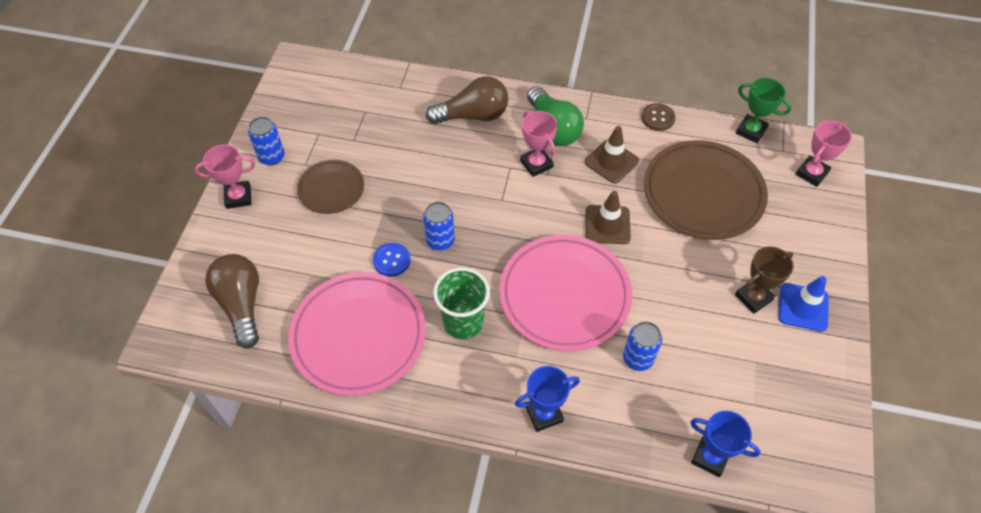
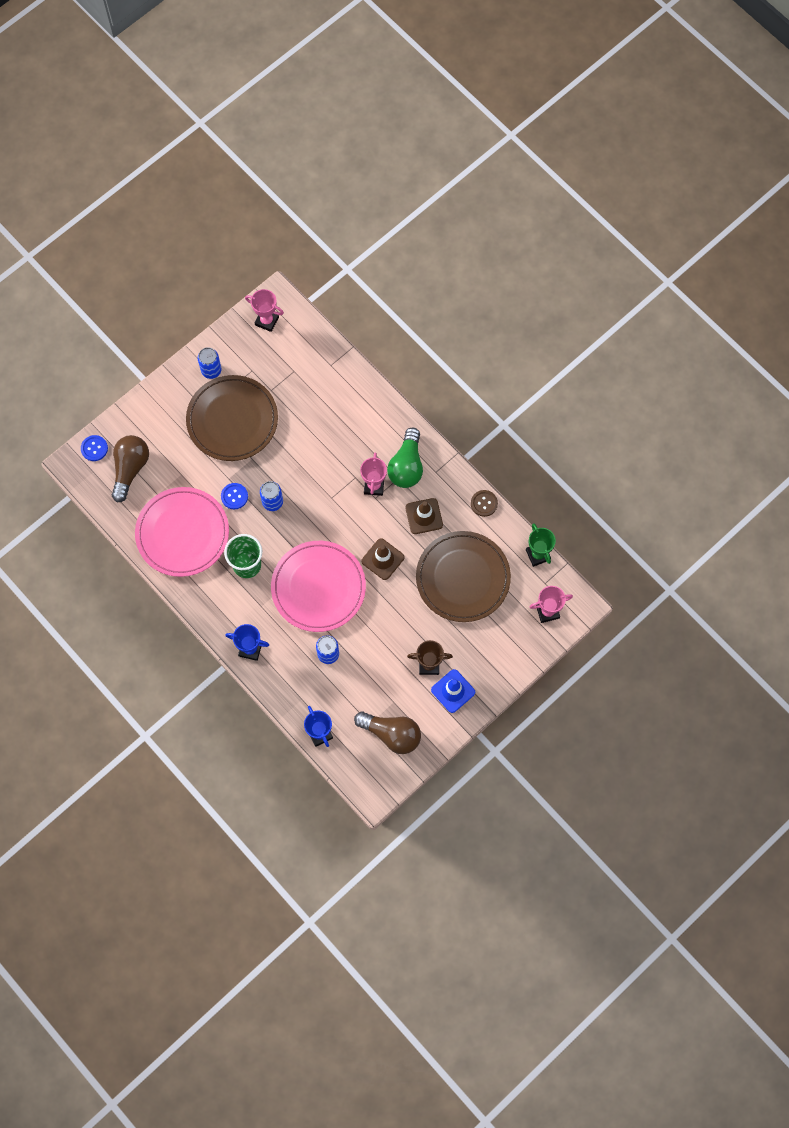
camera: 35 degrees right, 15 degrees up
pink trophy [195,144,255,209] -> pink trophy moved to [245,289,284,332]
brown plate [297,160,364,214] -> brown plate [186,375,278,461], size x1.81
brown light bulb [426,76,508,124] -> brown light bulb moved to [354,711,421,754]
none -> blue button [81,435,108,461]

